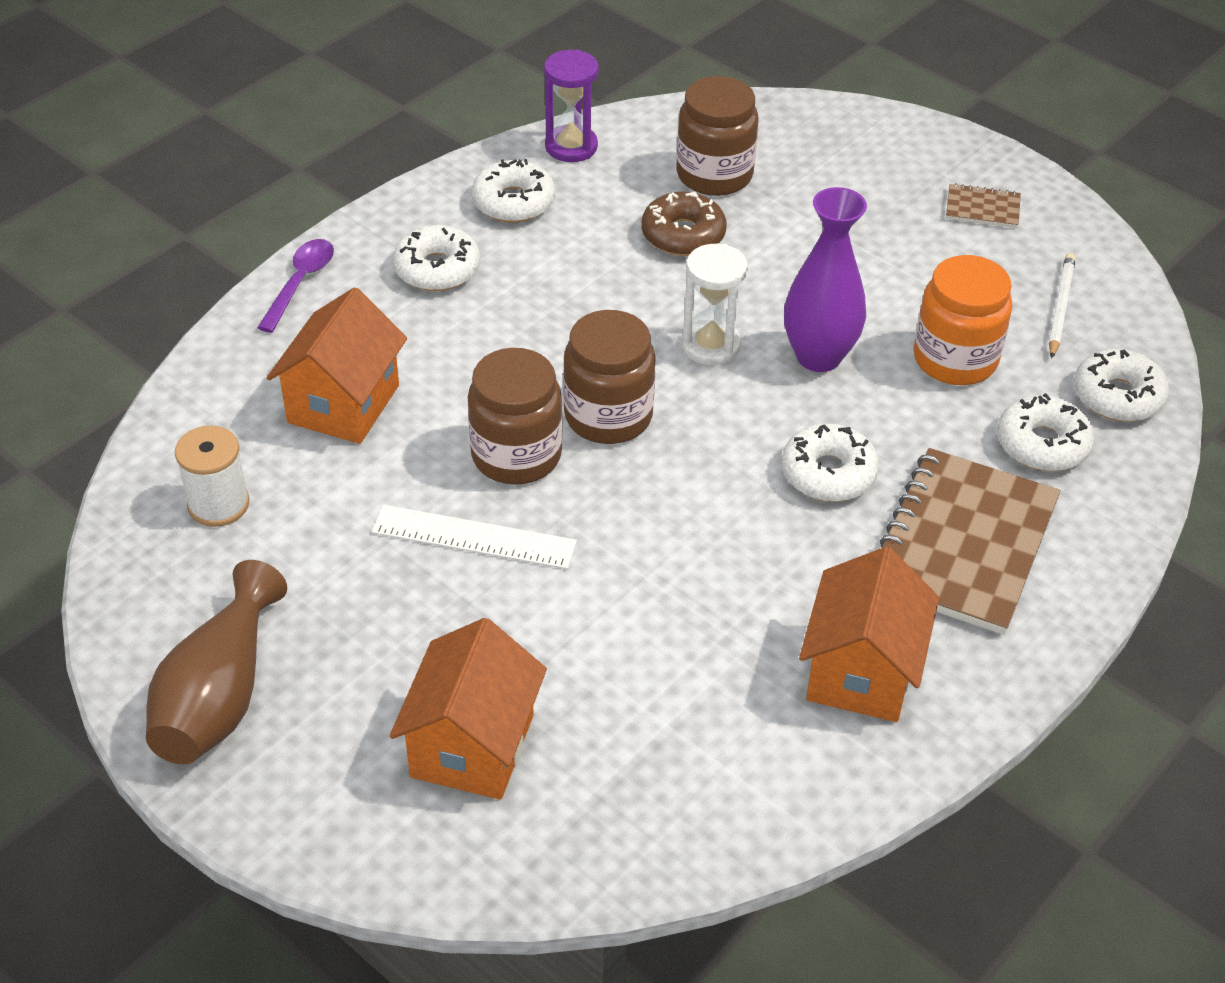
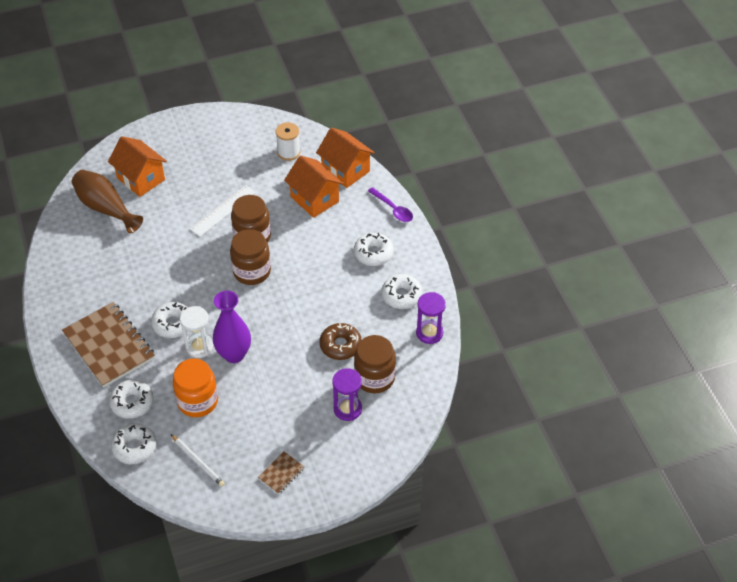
camera: 120 degrees right, 5 degrees up
brown vase [146,560,287,764] -> brown vase moved to [72,170,143,233]
white hourglass [681,244,748,365] -> white hourglass moved to [180,306,213,358]
orange house [799,547,939,722] -> orange house moved to [316,128,375,188]
none -> purple hourglass [332,368,362,421]

